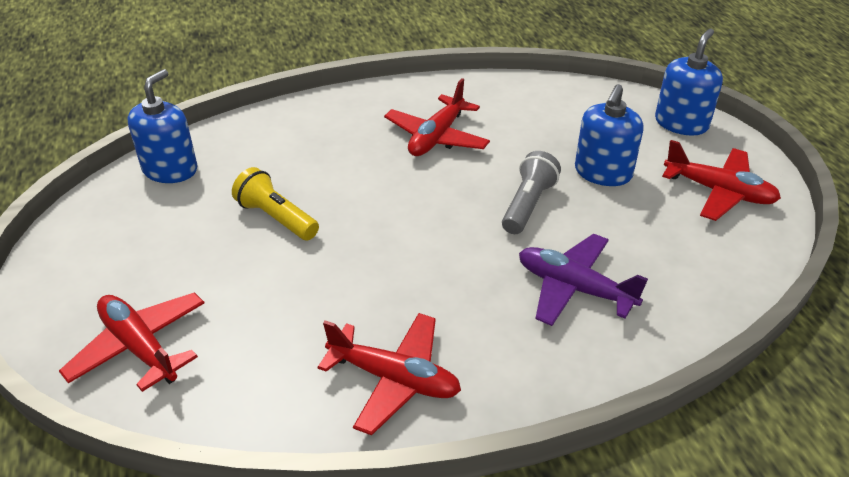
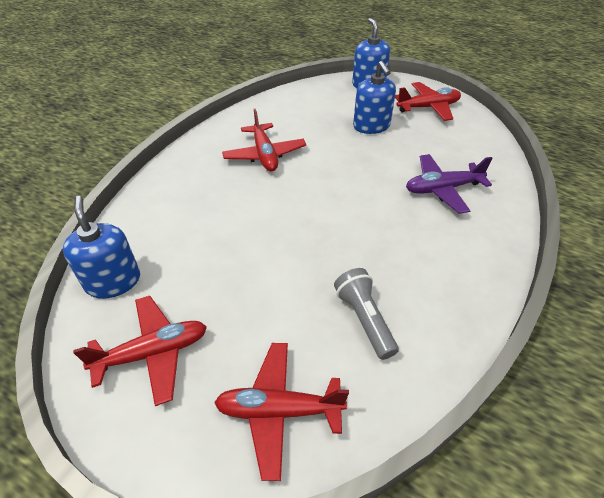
camera: 45 degrees left, 5 degrees up
yellow flashlight [232,167,319,240] -> none
red plane [318,313,461,435] -> red plane moved to [73,296,207,406]
grey flashlight [502,151,561,234] -> grey flashlight moved to [334,268,399,360]

